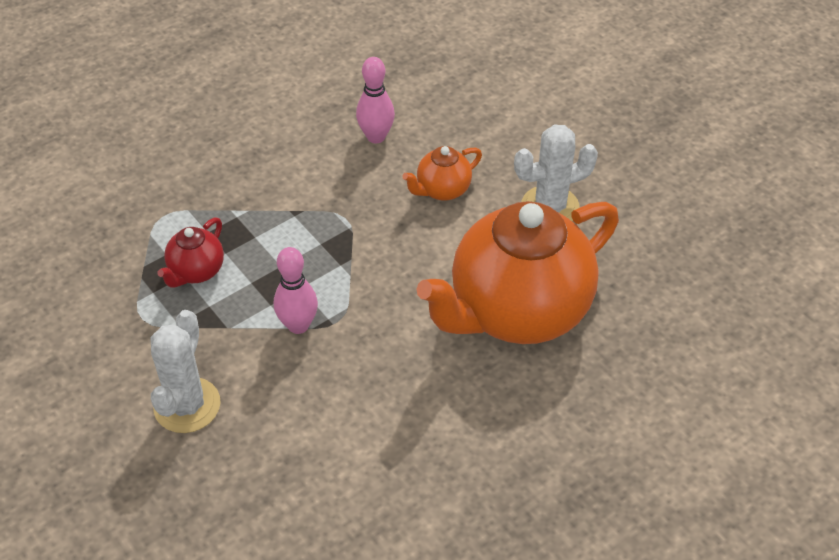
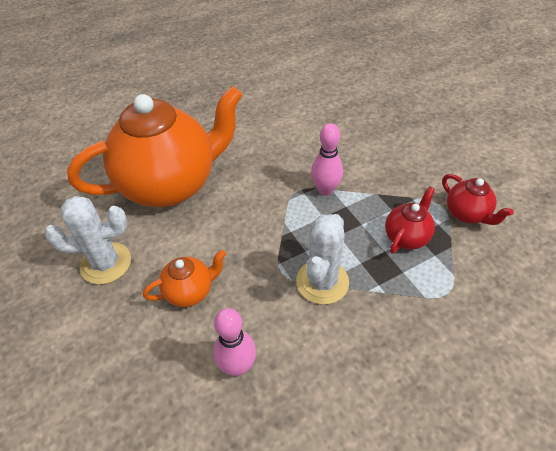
camera: 170 degrees left, 0 degrees up
white cactus [151,310,221,433] -> white cactus moved to [296,214,349,305]
none -> red teapot [442,174,514,225]

